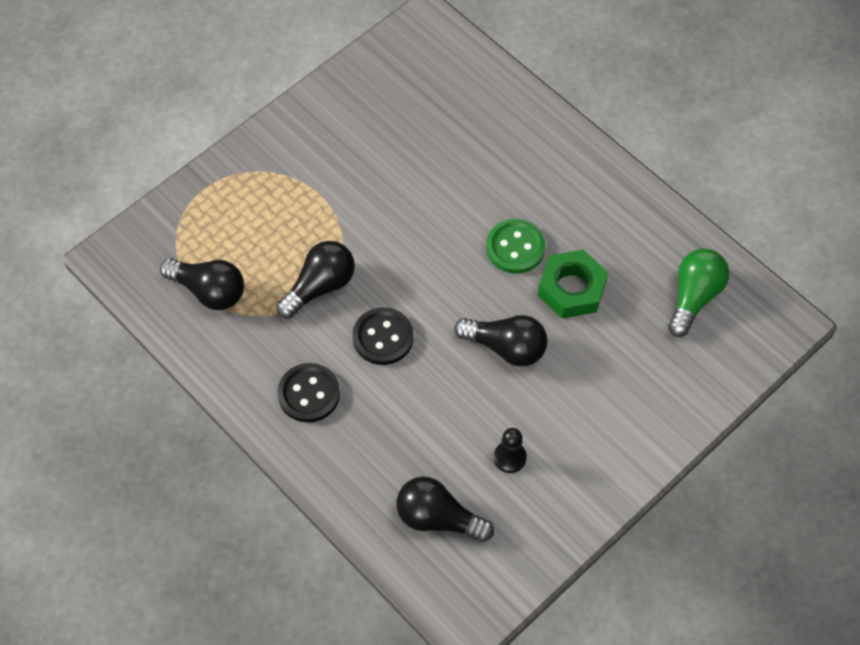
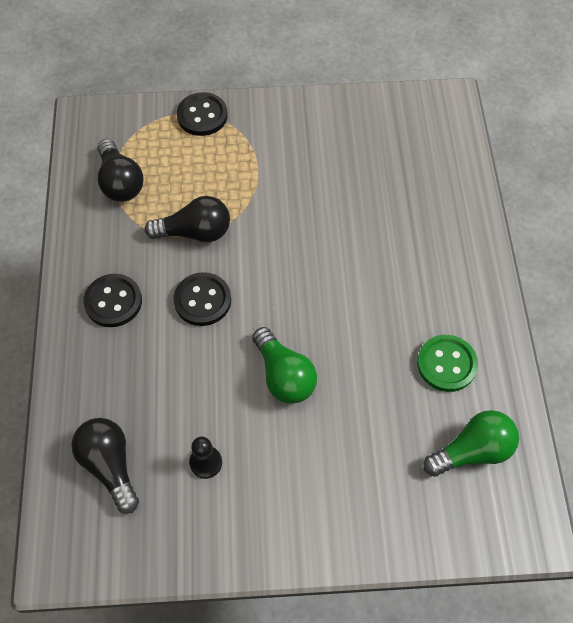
camera: 40 degrees right, 0 degrees up
black light bulb [454,315,547,367] -> green light bulb [252,327,317,404]
green button [486,219,546,273] -> green button moved to [417,335,478,392]
green nut [538,250,608,319] -> none
none -> black button [177,92,228,136]

